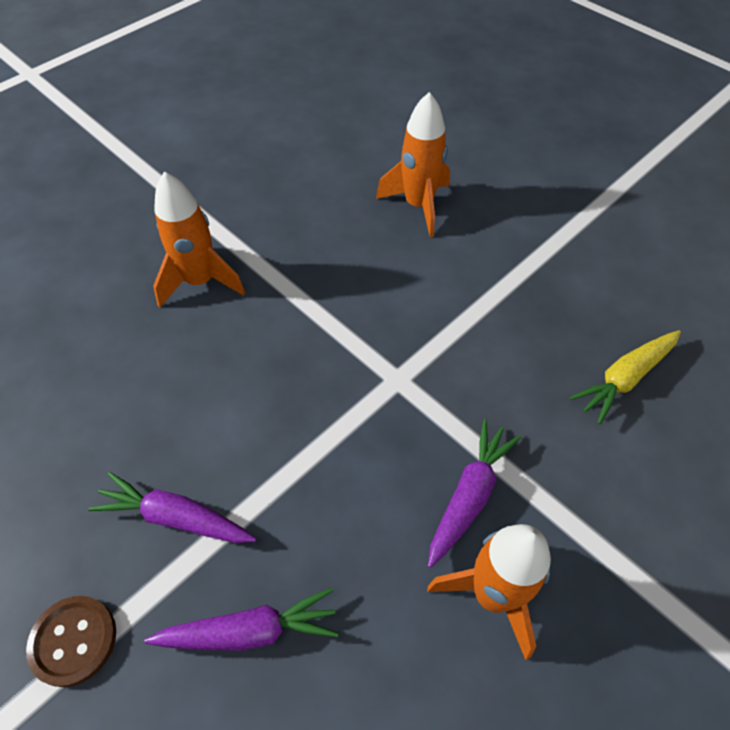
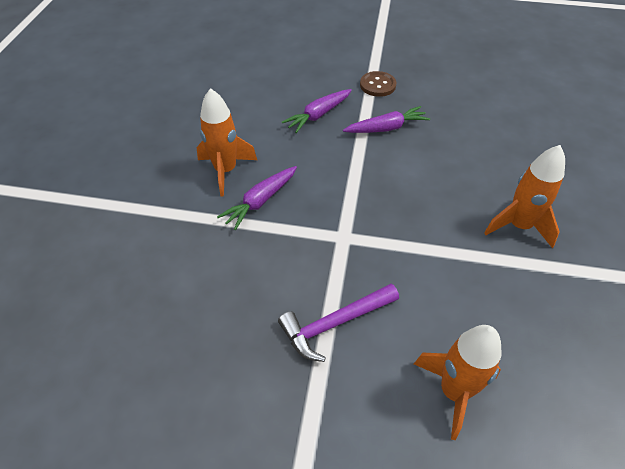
camera: 145 degrees right, 5 degrees down
purple carrot [428,419,521,568] -> purple carrot turned 45 degrees clockwise [217,166,297,231]
yellow carrot [569,330,681,424] -> none
none -> purple hammer [278,284,399,362]

